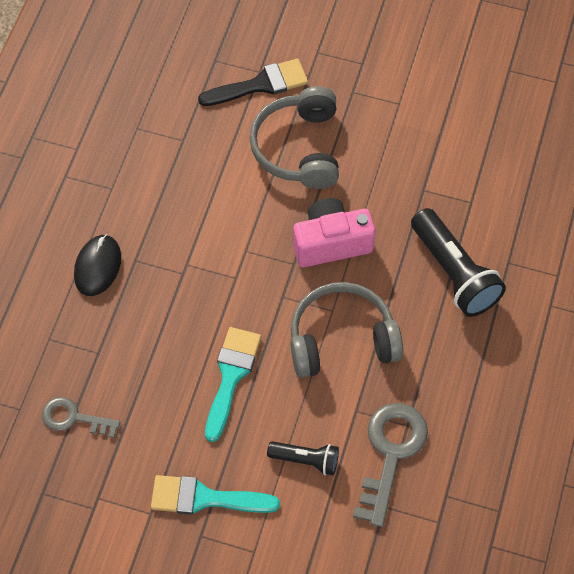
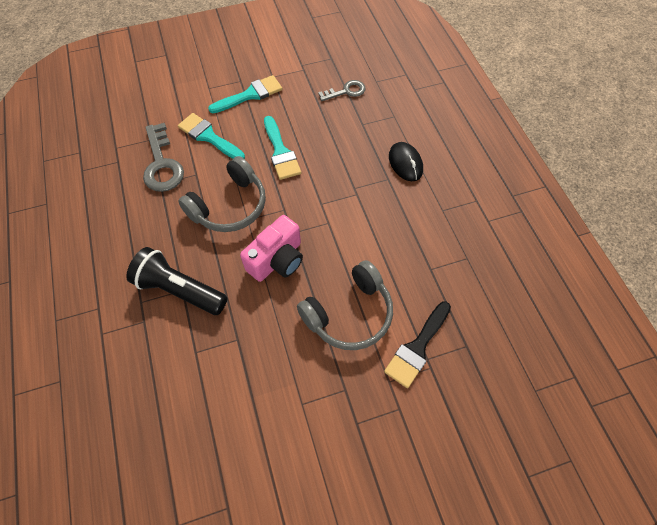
camera: 145 degrees right, 0 degrees up
grey headphones [250,86,339,189] -> grey headphones turned 90 degrees clockwise [297,260,393,350]
black flashlight [267,441,339,475] -> turquoise brush [178,113,245,159]

